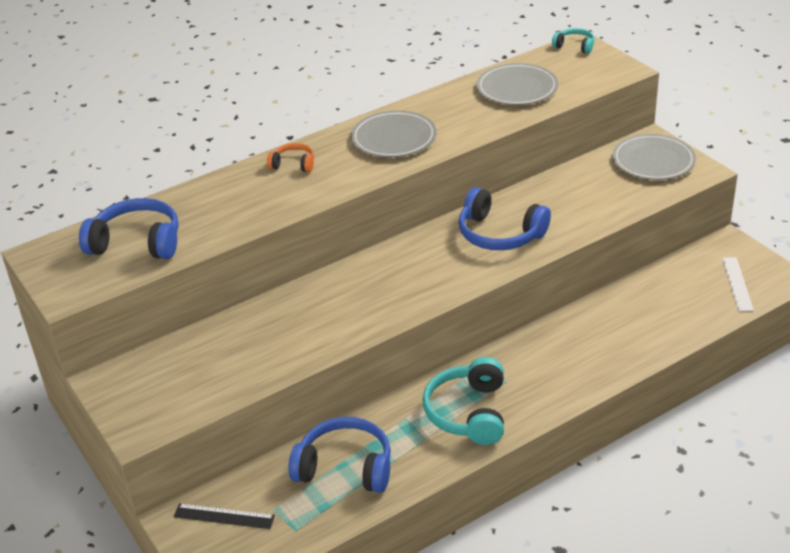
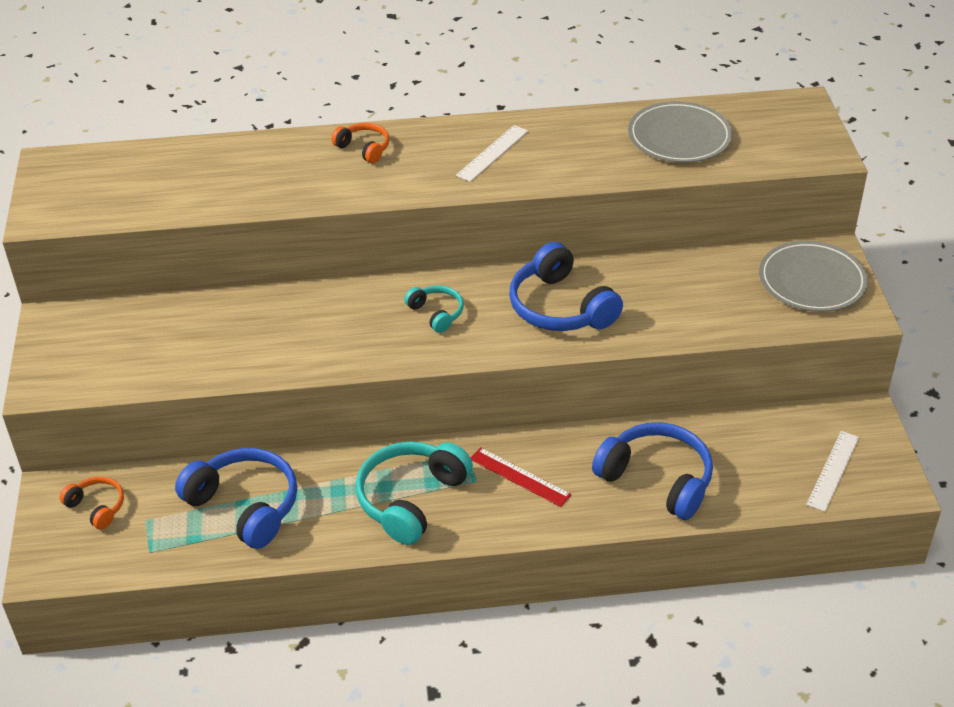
camera: 25 degrees right, 5 degrees up
blue headphones [79,198,179,259] -> blue headphones moved to [592,422,713,520]
black ruler [174,503,275,529] -> orange headphones [59,477,124,529]
grey plate [351,110,437,157] -> white ruler [456,125,528,182]
turquoise headphones [552,28,594,54] -> turquoise headphones moved to [404,286,464,333]
none -> red ruler [471,447,572,507]

